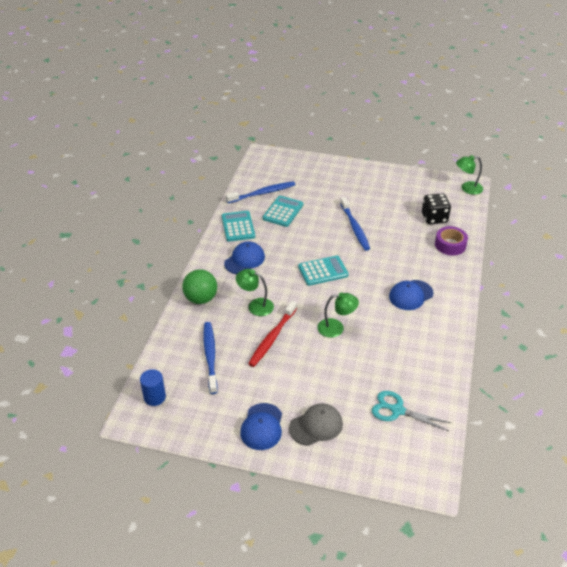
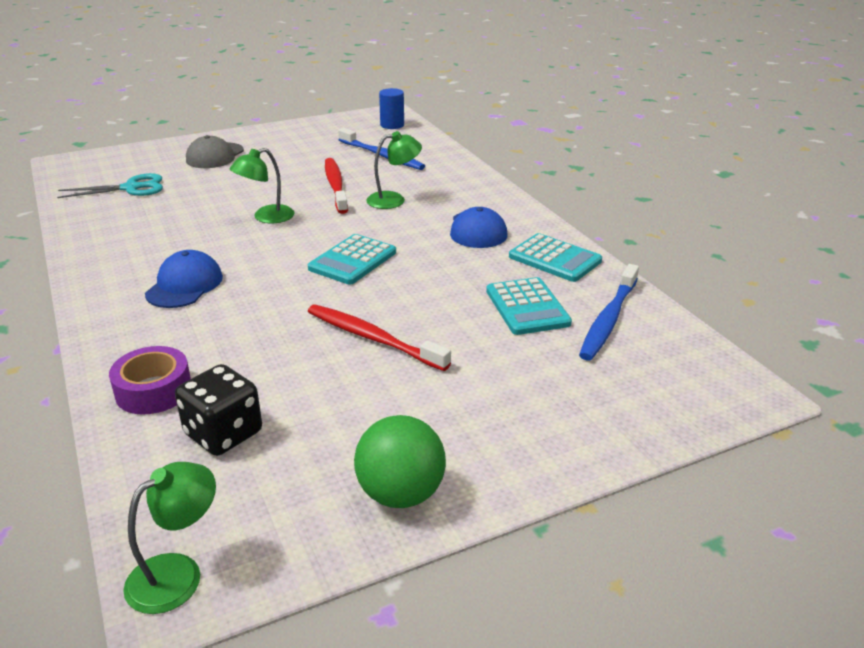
camera: 140 degrees right, 10 degrees down
green ball [182,269,217,304] -> green ball moved to [354,415,446,508]
blue cap [240,403,282,450] -> none
blue toothbrush [340,197,370,251] -> red toothbrush [308,304,451,371]

